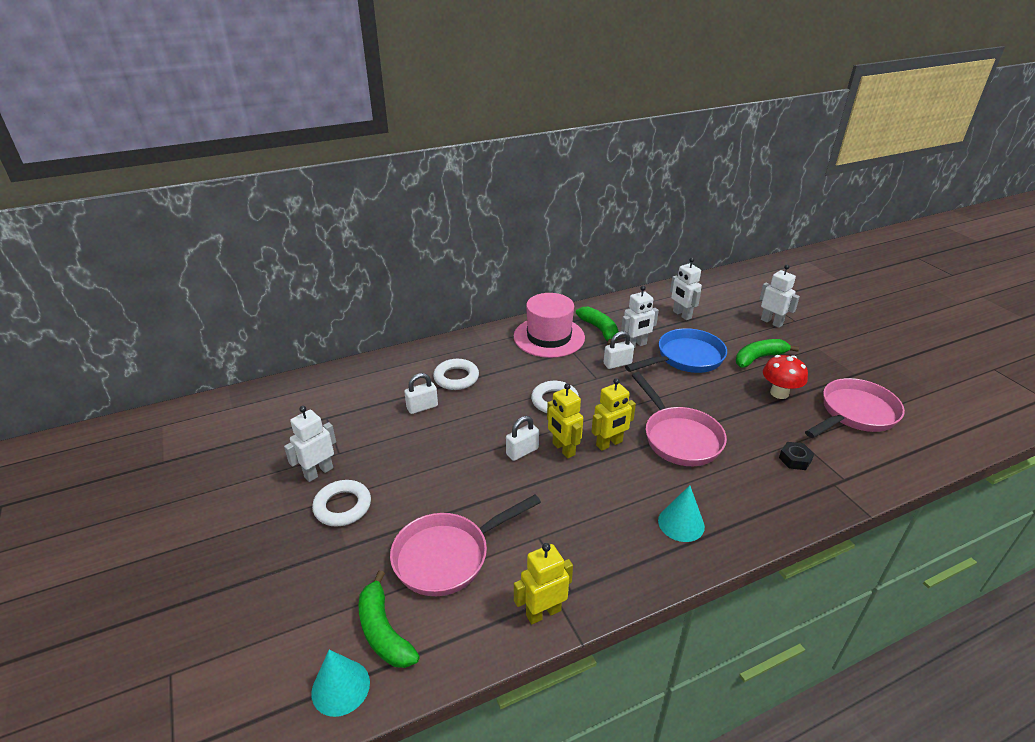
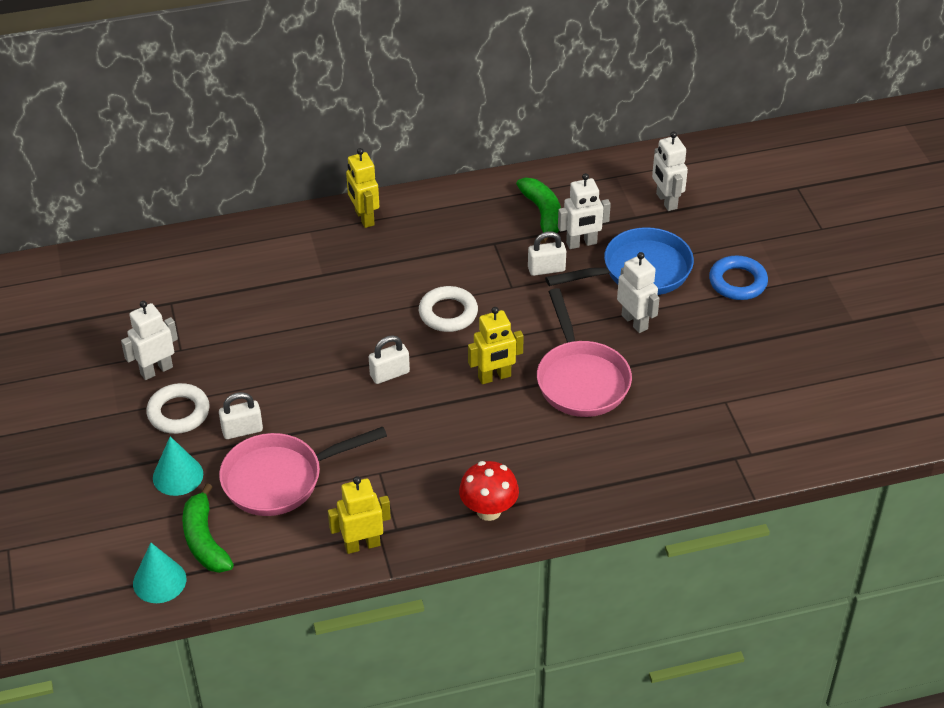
camera: 10 degrees right, 10 degrees up
white padlock [404,373,438,414] -> white padlock moved to [219,392,263,439]
white ring [433,359,479,390] -> none
pink hat [514,293,585,358] -> none
yellow robot [547,383,583,458] -> yellow robot moved to [346,148,379,228]
turquoise cone [658,485,705,542] -> turquoise cone moved to [153,436,203,496]
green banana [736,339,799,368] -> blue ring [709,255,768,300]
white robot [759,265,800,328] -> white robot moved to [617,252,660,333]
red mushroom [763,355,808,399] -> red mushroom moved to [459,461,519,521]
black nut [779,442,814,470] -> none
pink pan [805,378,905,438] -> none

